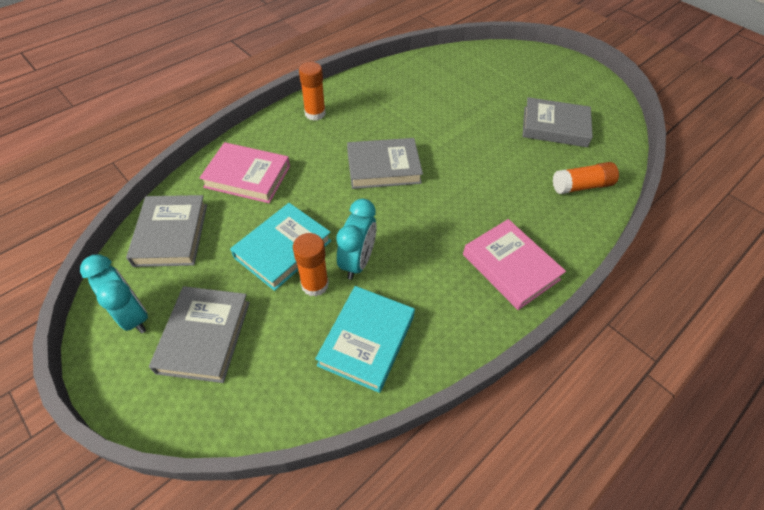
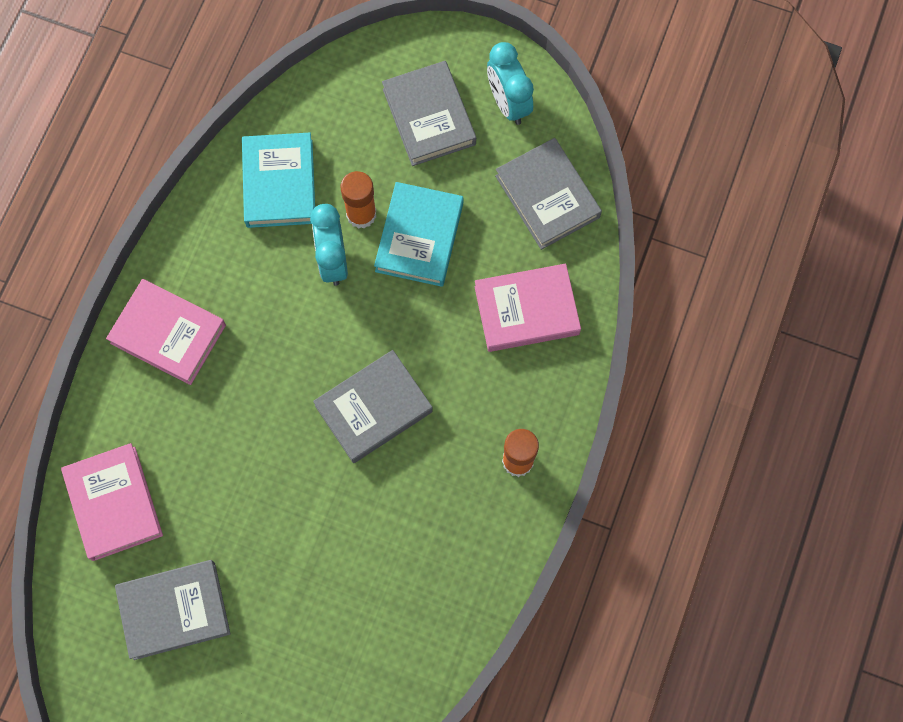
camera: 155 degrees right, 20 degrees up
turquoise clock [80,255,148,334] -> turquoise clock turned 45 degrees clockwise [487,42,534,125]
orange glue stick [553,162,619,194] -> pink book [61,443,163,561]

